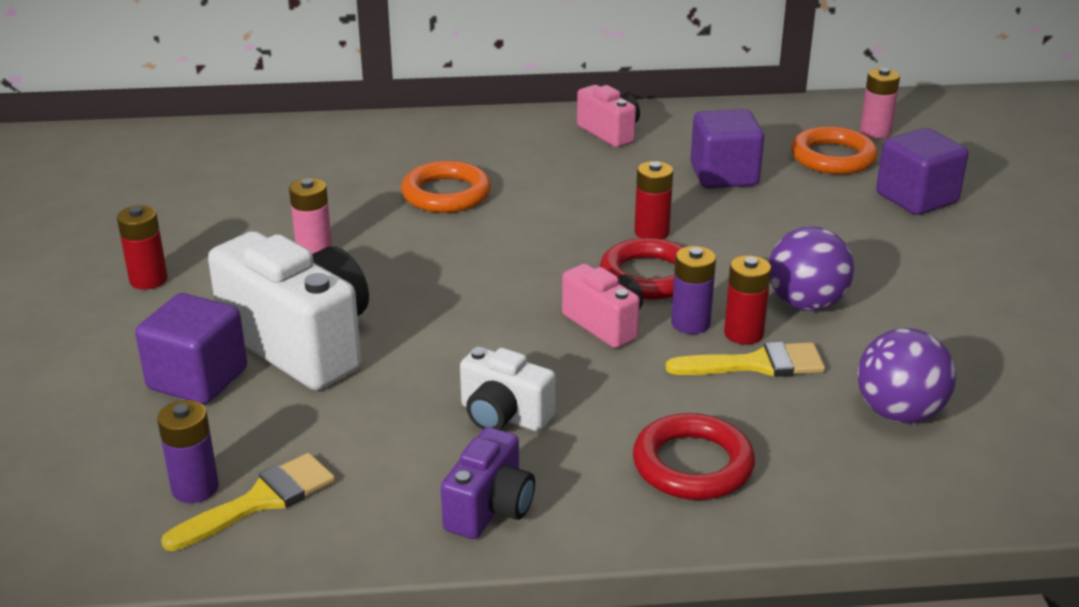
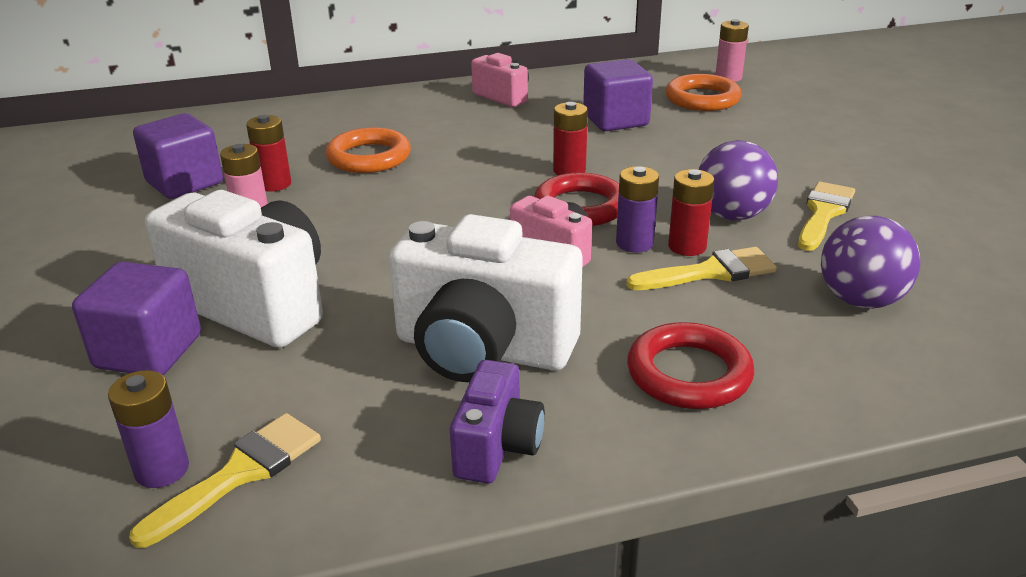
camera: 10 degrees left, 0 degrees up
red battery [117,205,168,290] -> red battery moved to [246,115,291,192]
white camera [460,347,555,432] -> white camera [389,214,583,382], size x1.87
purple cube [876,128,968,215] -> purple cube moved to [133,113,223,199]
none -> yellow brush [798,181,855,251]

